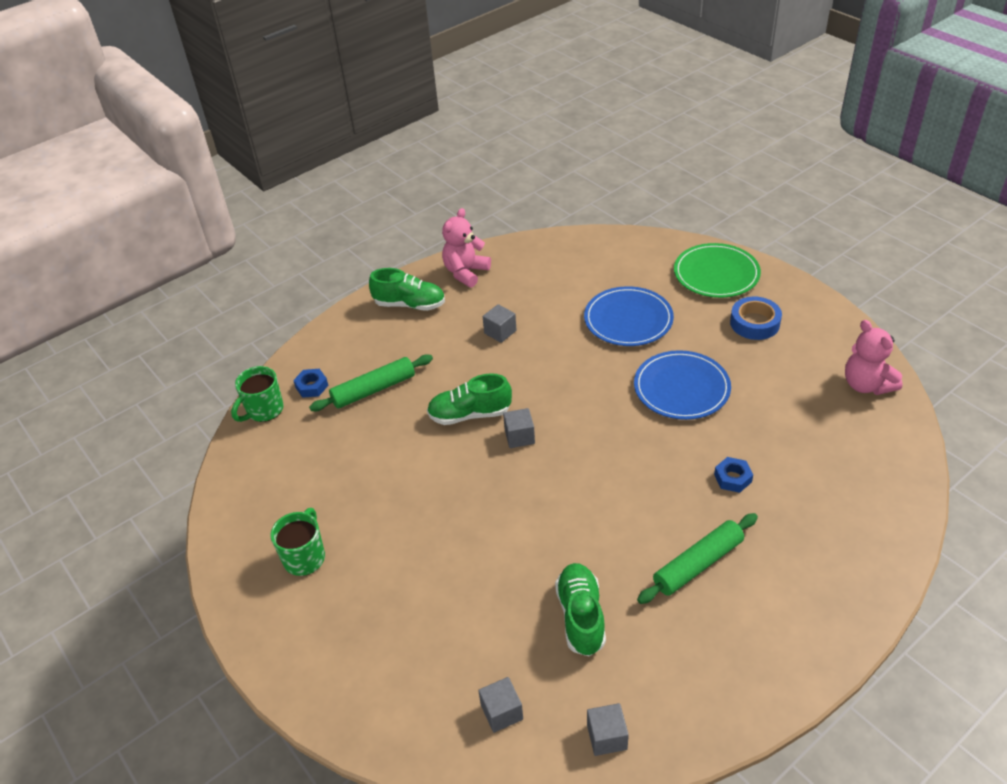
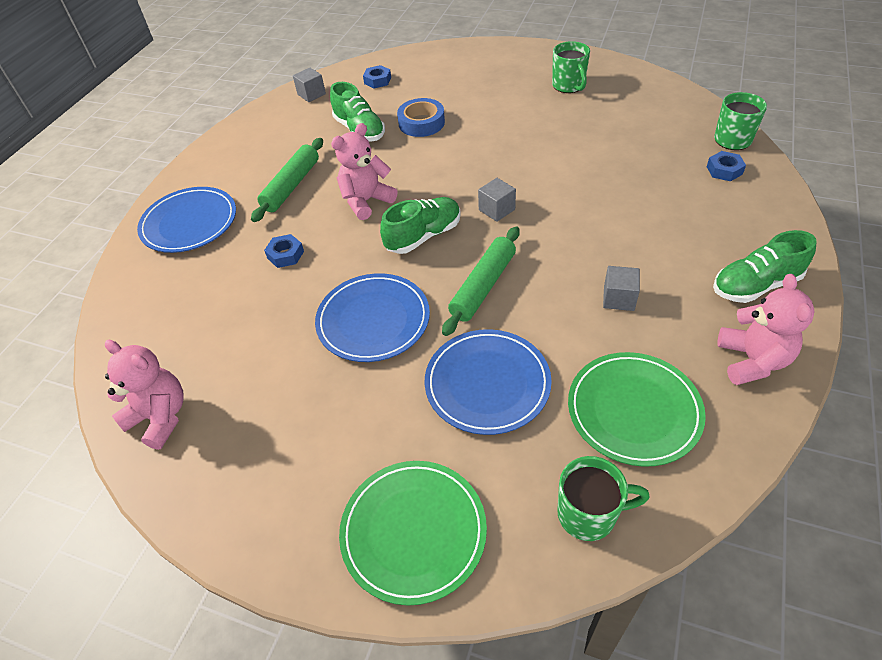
camera: 150 degrees right, 5 degrees up
green rolling pin [309,355,433,411] -> green rolling pin moved to [442,226,520,336]
green shoe [427,373,512,425] -> green shoe moved to [380,197,461,254]
grey cube [478,677,523,733] -> blue nut [363,65,391,88]
blue tape [730,296,782,340] -> blue tape moved to [397,98,445,137]
none -> blue plate [137,187,236,253]
none -> pink teddy bear [331,123,398,220]
none -> green mug [557,456,649,541]
none -> green plate [568,352,706,467]

